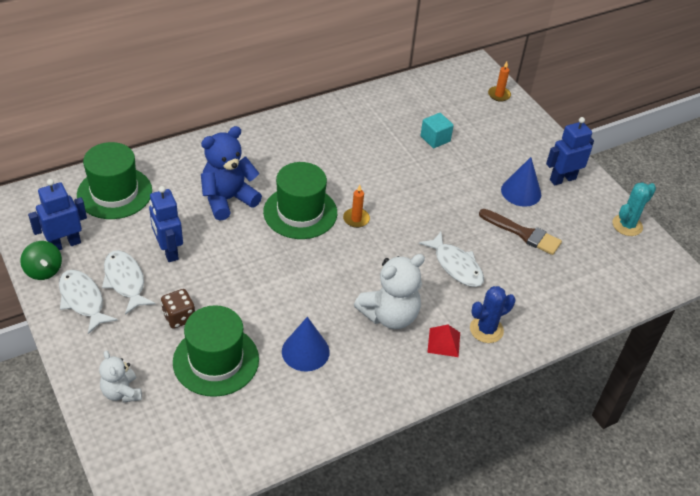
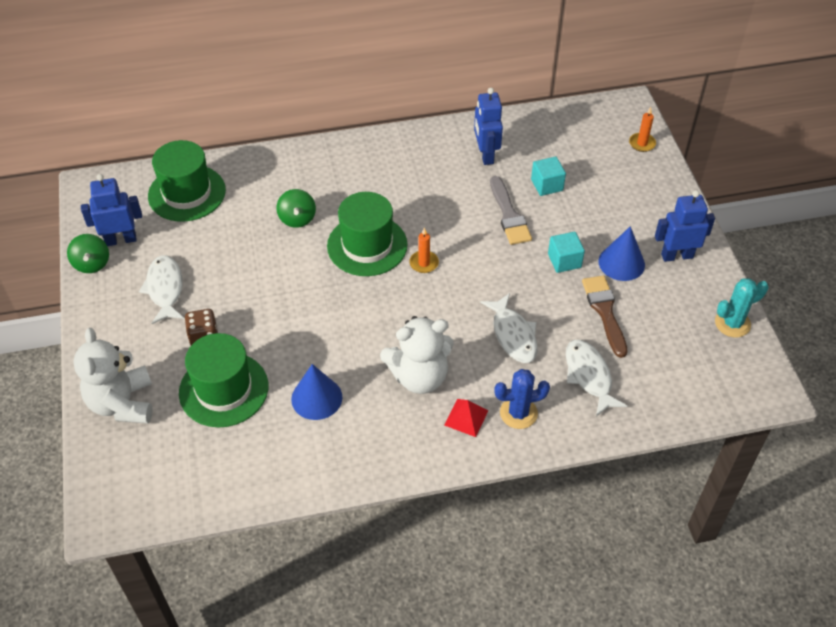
camera: 20 degrees right, 5 degrees up
white fish [59,270,118,334] -> white fish moved to [566,340,627,416]
white teddy bear [99,351,142,402] -> white teddy bear [73,328,153,424], size x1.70
blue robot [149,186,183,262] -> blue robot moved to [474,88,503,165]
blue teddy bear [201,126,262,221] -> green spinning top [277,189,316,228]
brown brush [479,209,562,255] -> brown brush turned 150 degrees counterclockwise [582,275,628,358]
none -> grey brush [490,176,532,245]
none -> turquoise cube [548,232,585,273]

